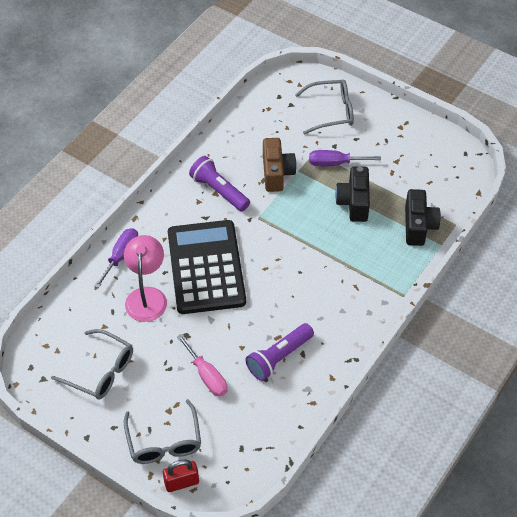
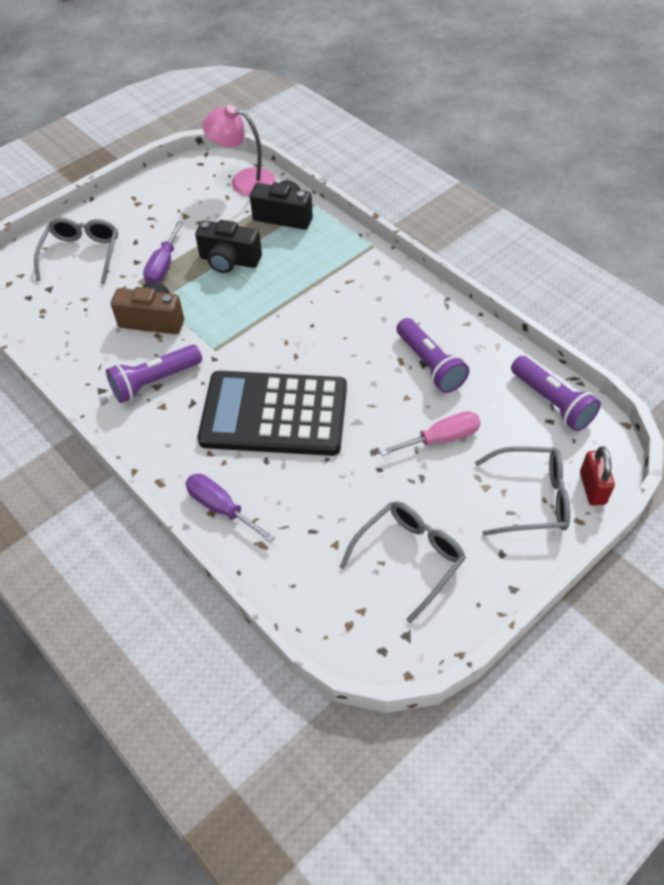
camera: 75 degrees left, 0 degrees up
pink lamp [124,235,167,322] -> pink lamp moved to [202,105,276,196]
none -> purple flashlight [511,356,601,431]

